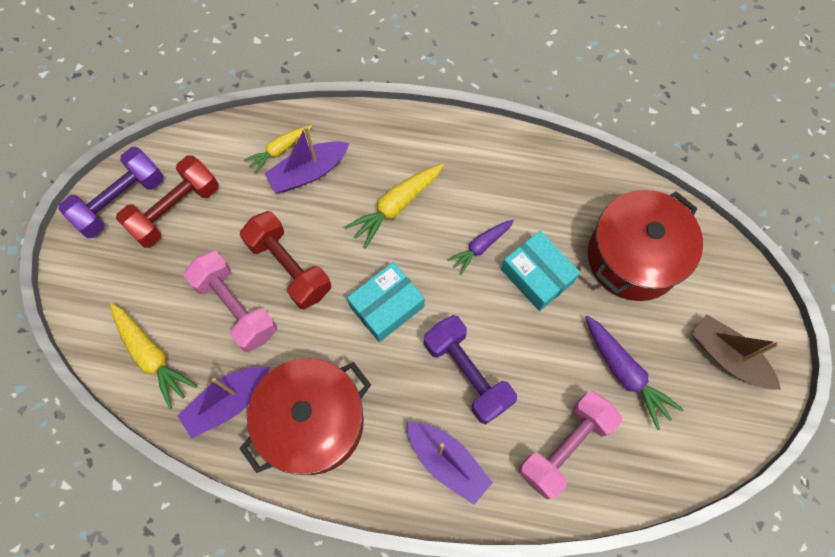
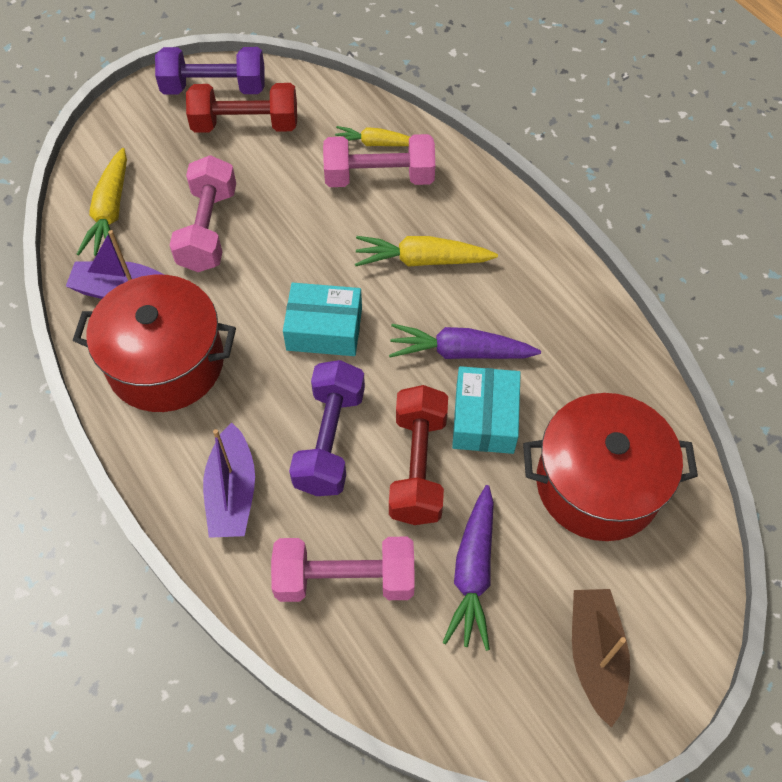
camera: 45 degrees right, 10 degrees down
red dumbbell [240,211,331,309] -> red dumbbell moved to [389,385,448,525]
purple boat [264,126,350,193] -> pink dumbbell [323,134,435,187]
purple carrot [447,220,514,275] -> purple carrot [389,324,541,359], size x1.52

